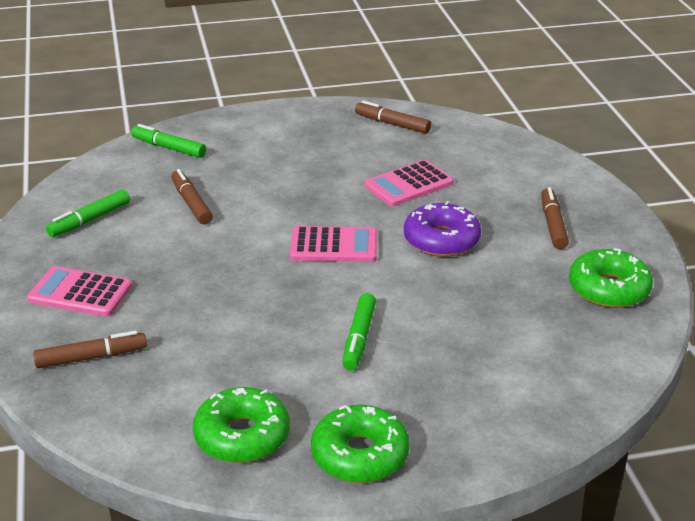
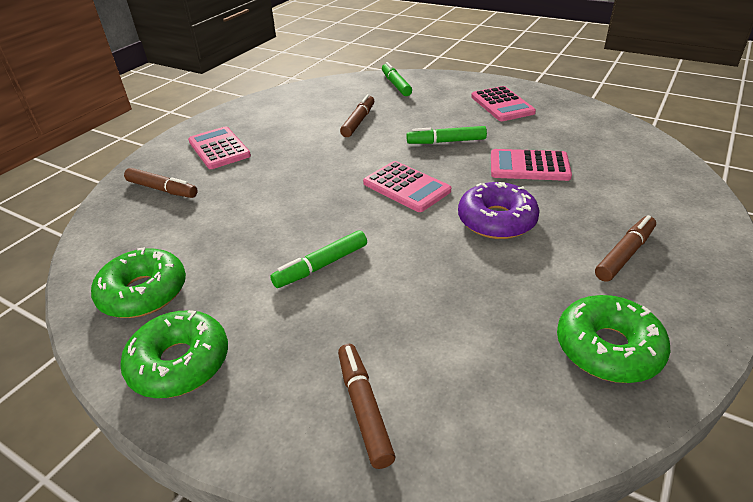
camera: 45 degrees right, 5 degrees up
green marker [46,189,130,237] -> green marker moved to [406,126,487,144]
brown marker [355,101,431,134] -> brown marker moved to [338,344,395,469]
none -> pink calculator [471,86,536,121]

